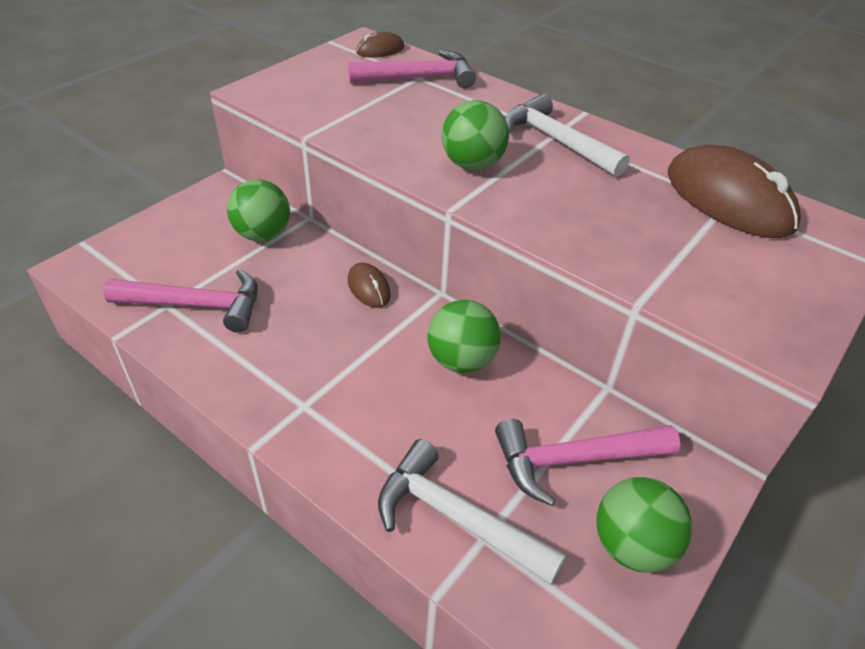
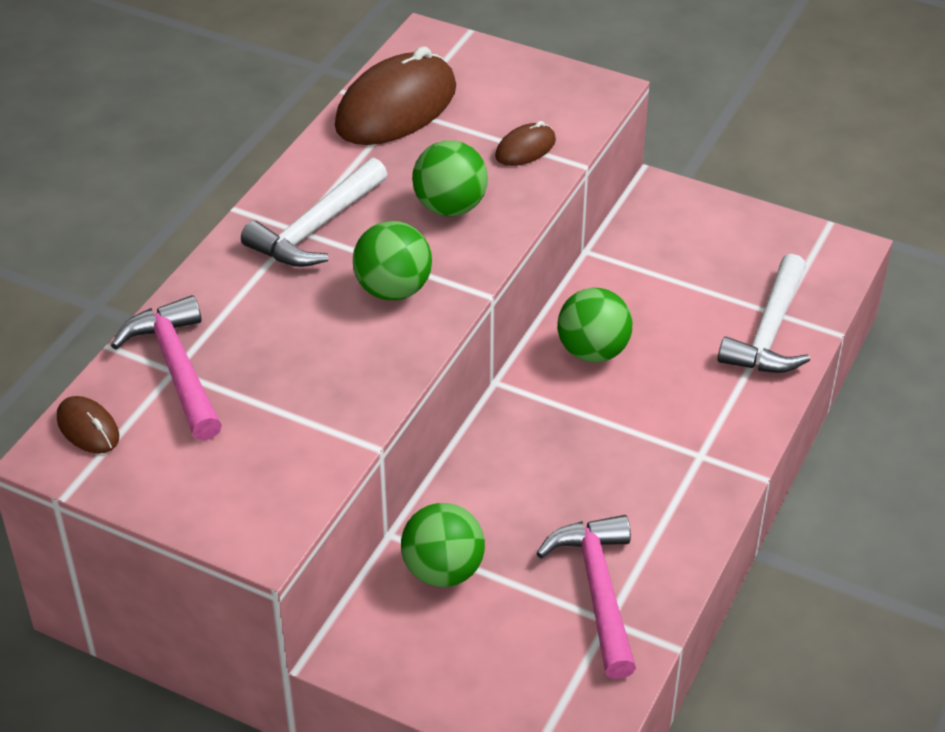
camera: 100 degrees left, 0 degrees up
brown mouse [348,263,391,308] -> brown mouse moved to [495,121,556,166]
pink hammer [495,419,680,506] -> none
green ball [596,477,692,573] -> green ball moved to [412,140,488,216]

